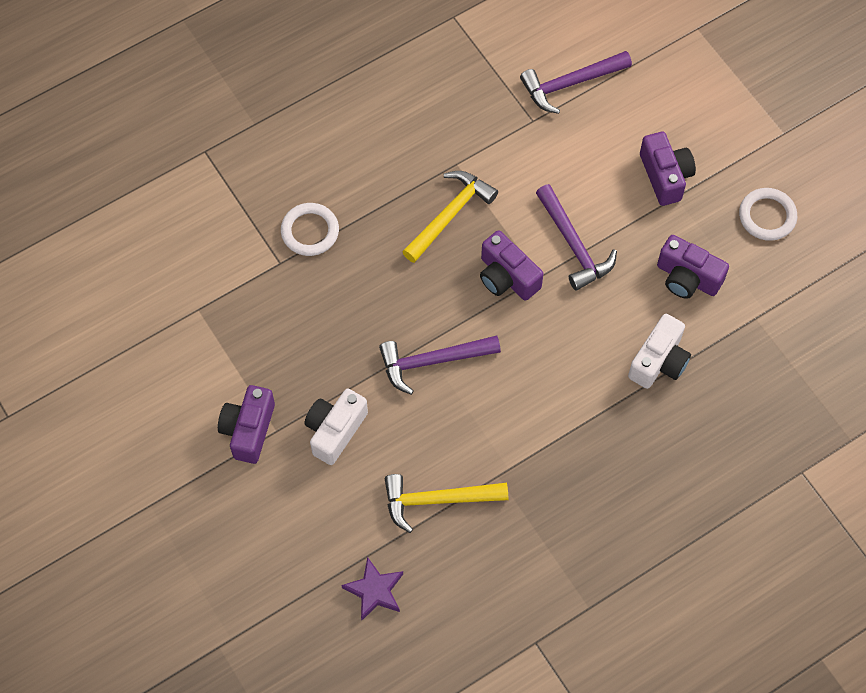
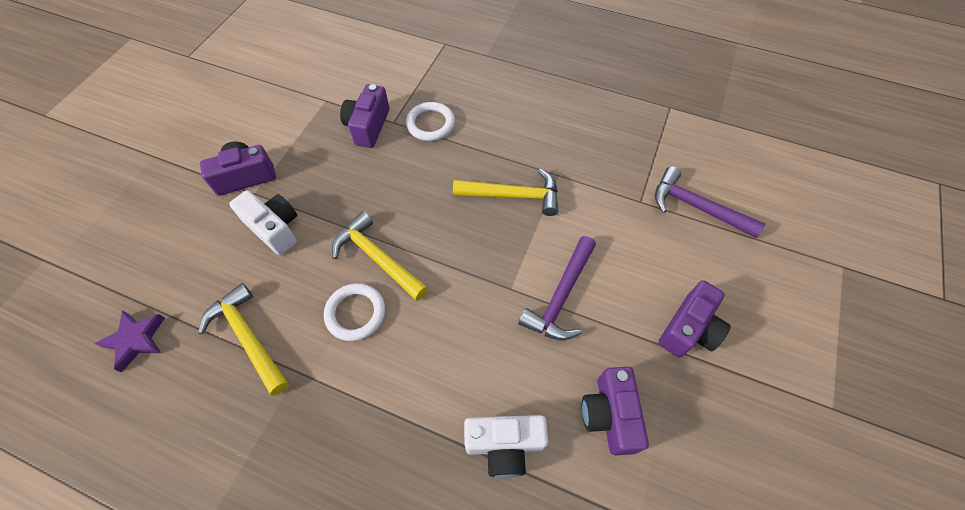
camera: 55 degrees right, 5 degrees down
white camera [305,388,368,465] -> white camera turned 45 degrees clockwise [229,190,297,255]
purple hammer [379,335,501,395] -> yellow hammer [332,211,428,301]
purple camera [480,230,543,301] -> purple camera moved to [340,84,389,148]
white ring [739,188,797,241] -> white ring moved to [324,283,385,341]

